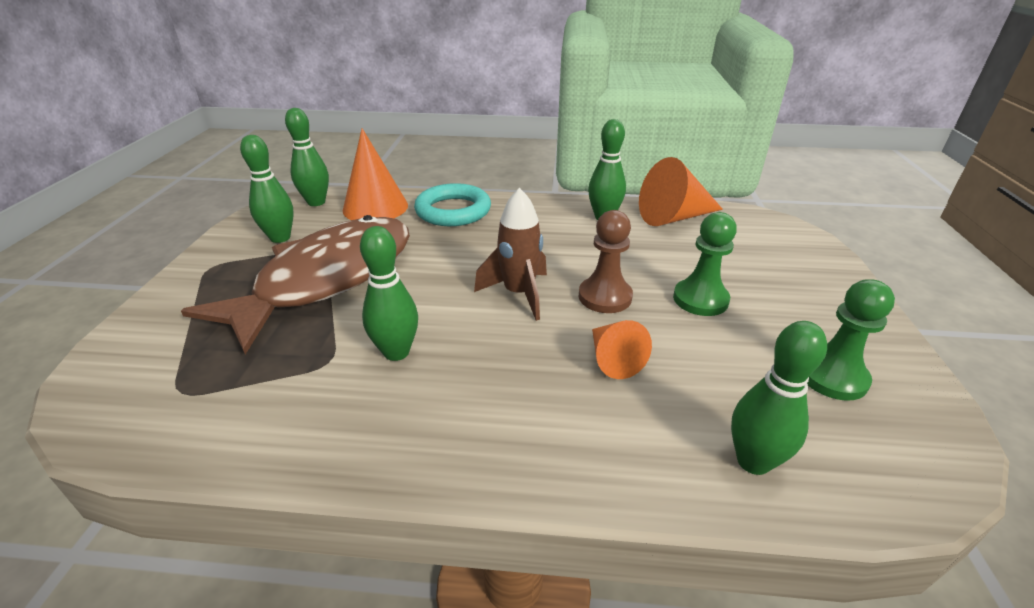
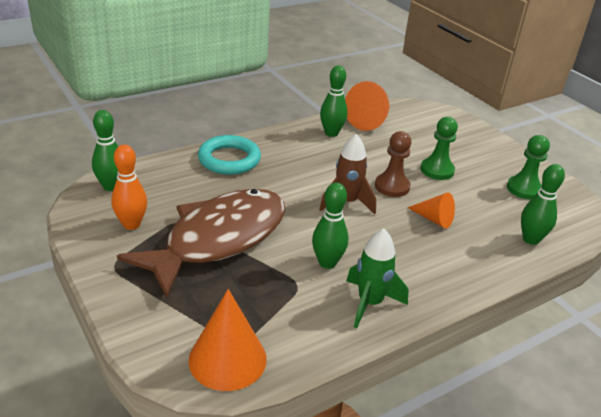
camera: 40 degrees left, 0 degrees up
brown fish [181,215,410,355] -> brown fish turned 45 degrees clockwise [117,189,285,298]
green bowling pin [240,135,294,243] -> orange bowling pin [111,145,147,230]
orange cone [343,128,408,220] -> orange cone moved to [189,289,267,391]
none -> green rocket [346,228,409,328]

